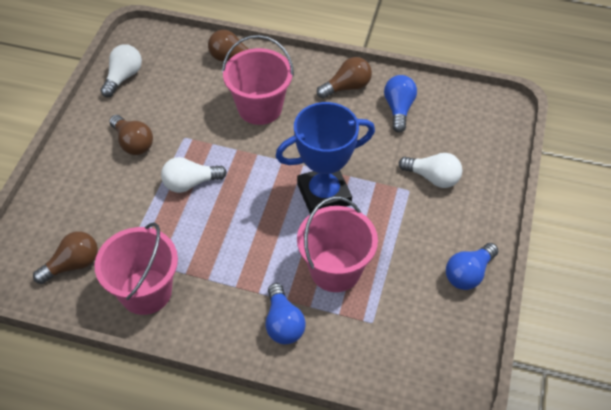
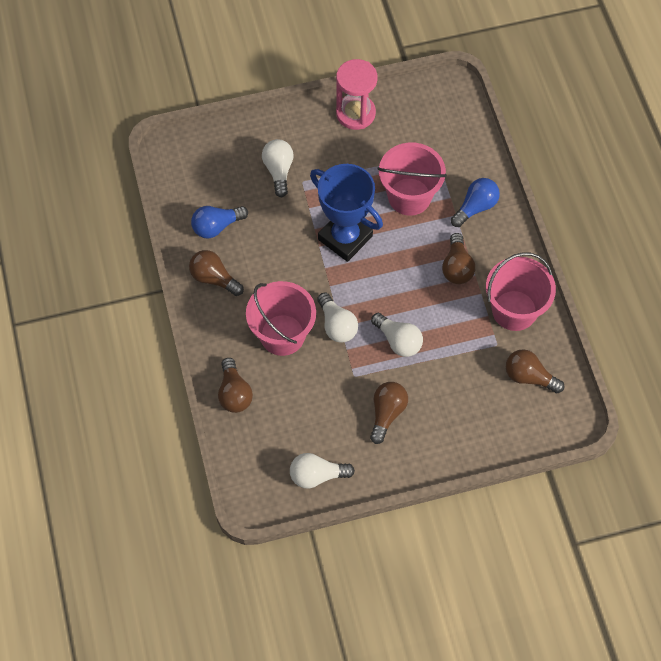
camera: 120 degrees left, 10 degrees up
blue light bulb [446,243,498,290] -> pink hourglass [336,59,378,130]
none -> white light bulb [317,293,358,343]
none -> brown light bulb [442,233,475,284]

